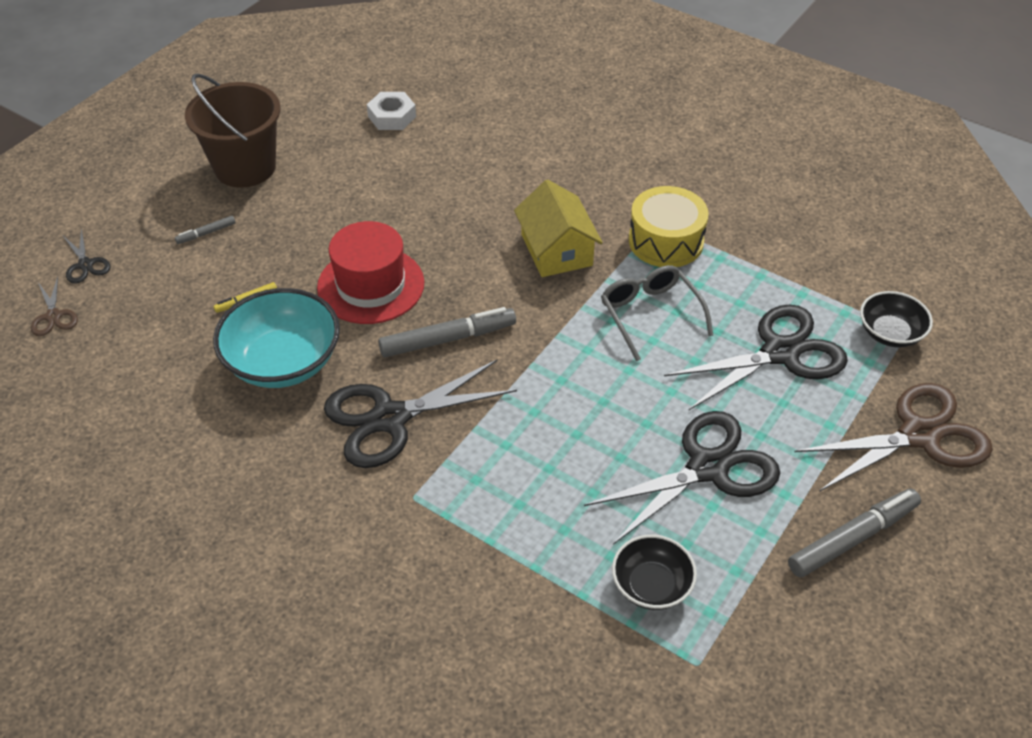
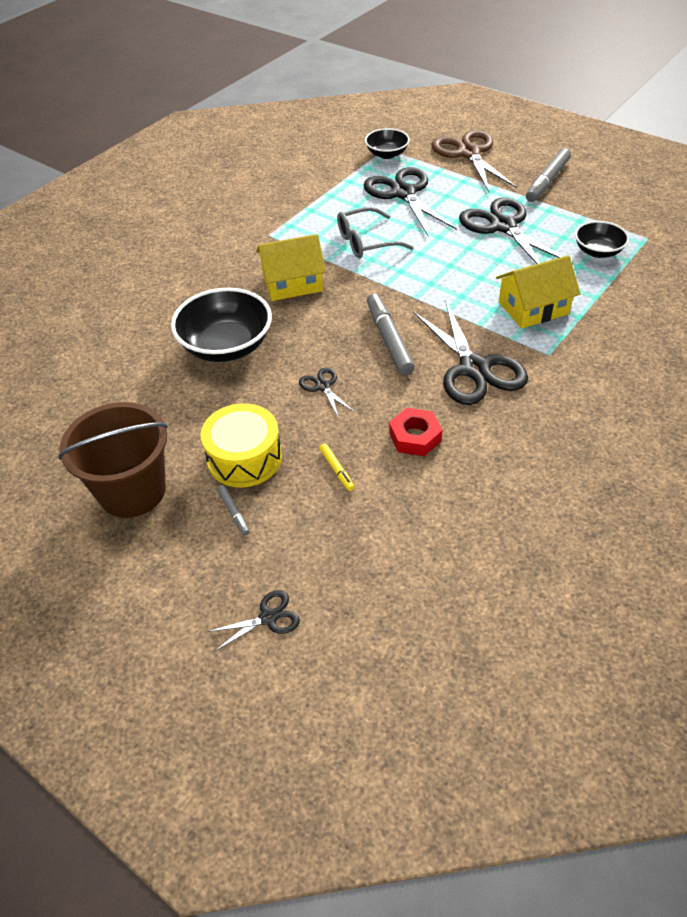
camera: 85 degrees left, 0 degrees up
brown scissors [31,277,78,336] -> none
turquoise bowl [213,288,340,388] -> red nut [389,408,442,456]
red hat [317,221,424,324] -> black scissors [299,368,355,417]
white nut [367,92,416,130] -> none
yellow drum [629,186,709,267] -> yellow drum moved to [200,403,282,487]
grey marker [788,489,921,577] -> grey marker turned 120 degrees counterclockwise [526,148,571,202]
none -> black bowl [171,288,272,362]
none -> yellow house [496,255,581,329]

